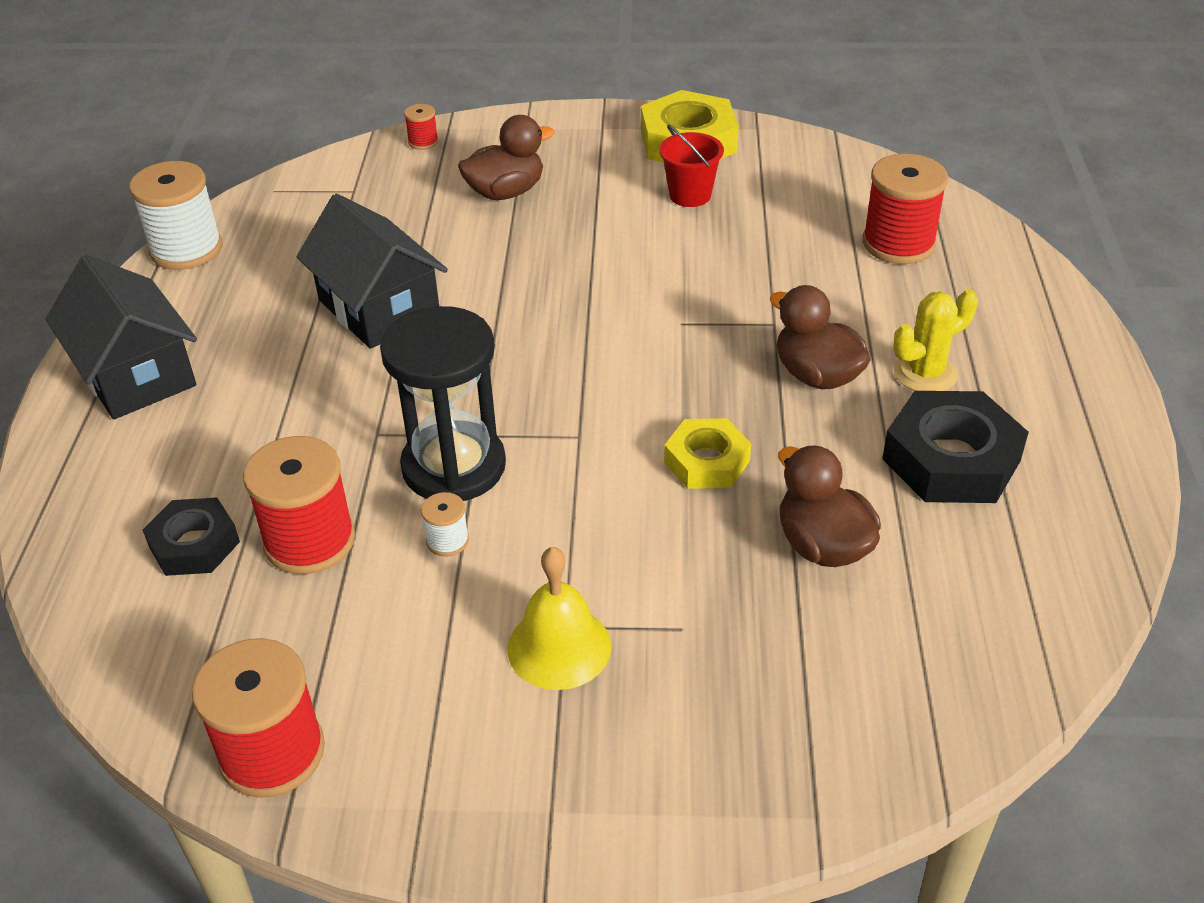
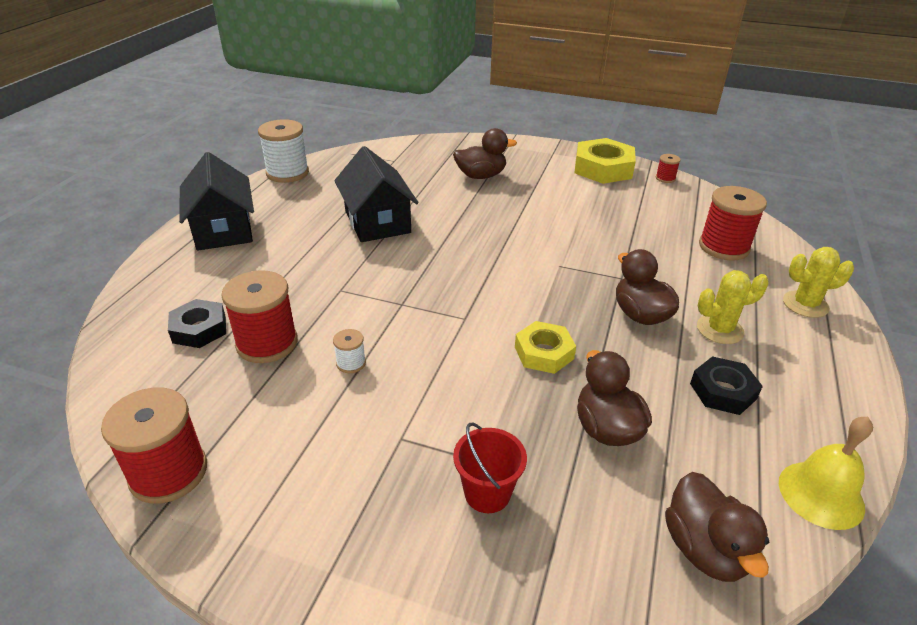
camera: 15 degrees right, 5 degrees down
black hourglass [380,306,506,501] -> none
red spool [404,104,439,150] -> red spool moved to [656,154,681,183]
yellow bell [507,547,611,690] -> yellow bell moved to [779,417,873,530]
red bucket [659,124,724,207] -> red bucket moved to [453,422,527,513]
black nut [882,391,1029,503] -> black nut [690,356,763,415], size x0.63
none -> brown duck [665,472,770,582]
none -> yellow cactus [783,247,854,318]

